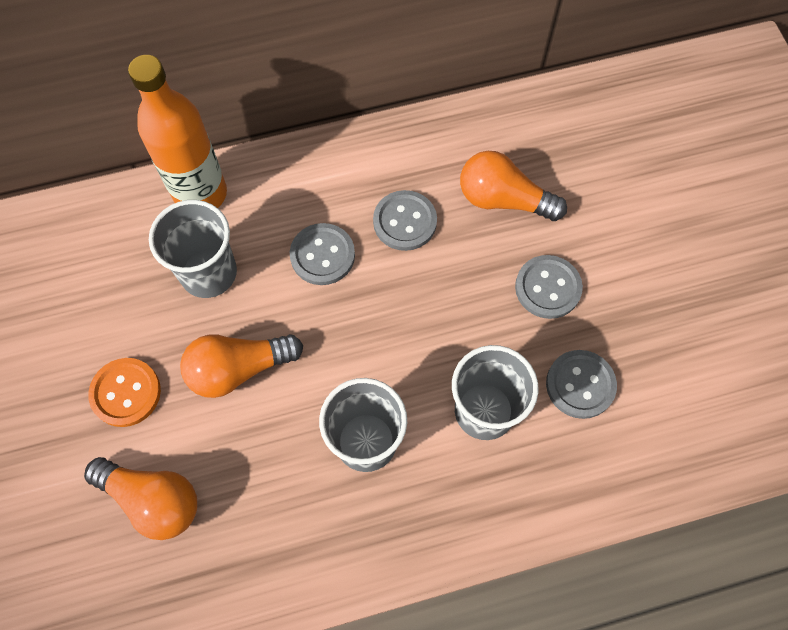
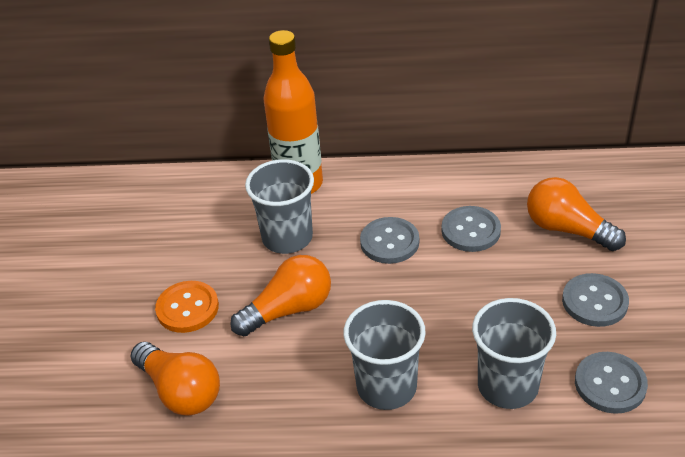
camera: 20 degrees right, 25 degrees down
orange light bulb [180,334,303,398] -> orange light bulb turned 150 degrees clockwise [230,255,331,336]

